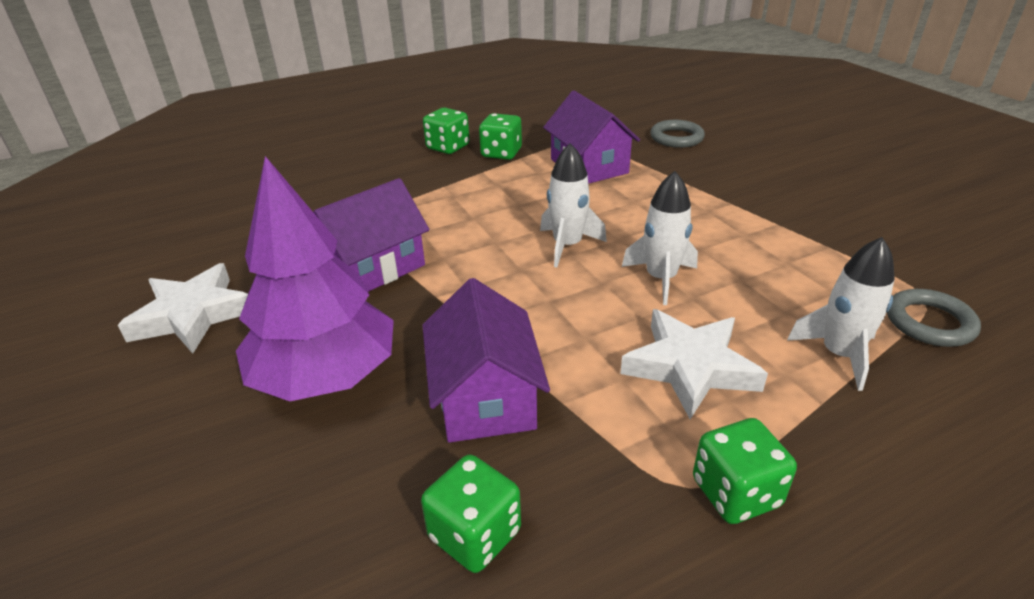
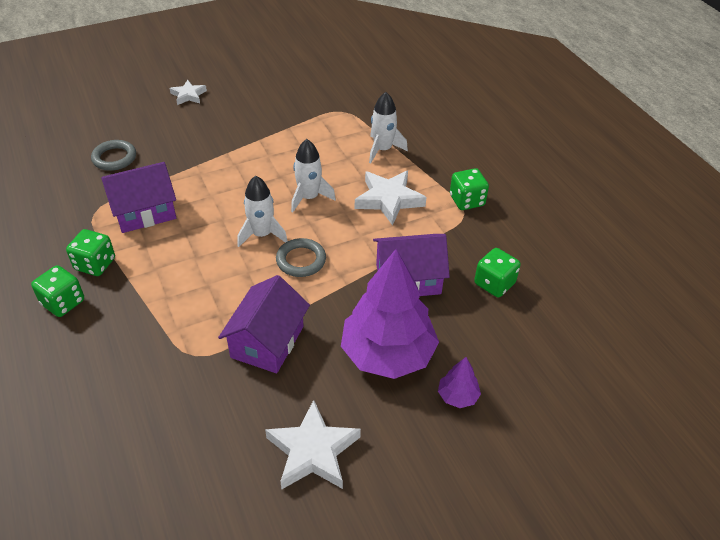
camera: 90 degrees left, 10 degrees up
purple house [314,178,429,292] -> purple house turned 60 degrees clockwise [218,275,310,373]
grey ring [887,289,981,347] -> grey ring moved to [276,238,326,277]
none -> white star [170,80,207,105]
none -> purple tree [438,357,481,408]

